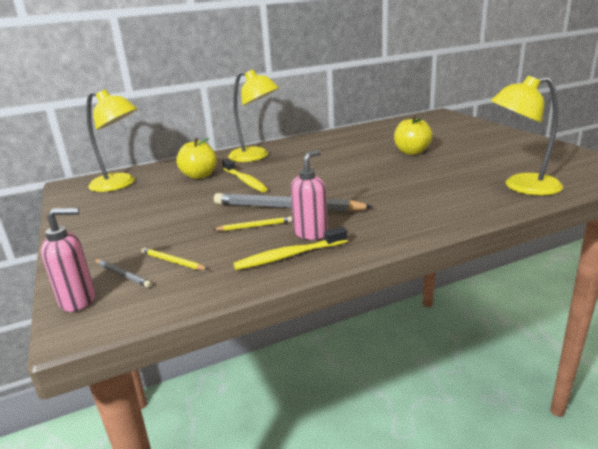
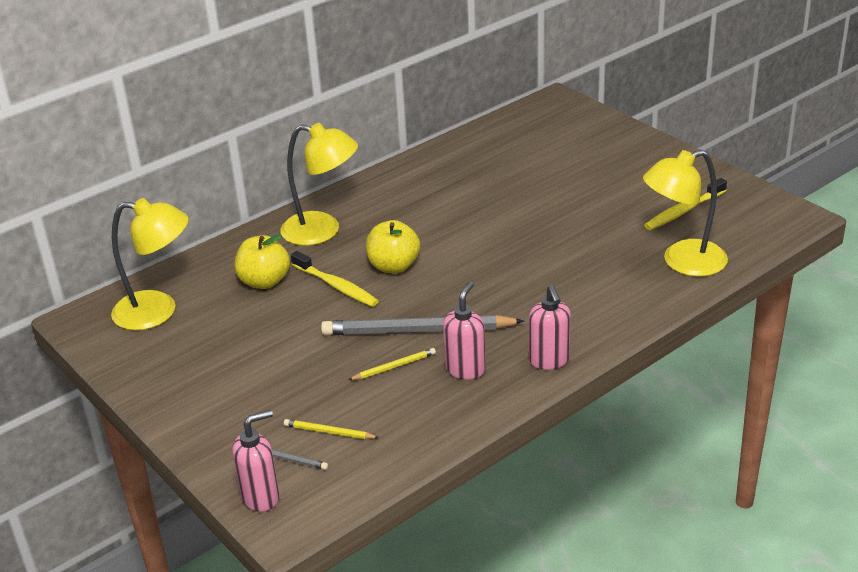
camera: 15 degrees left, 10 degrees up
yellow toothbrush [233,227,347,270] -> yellow toothbrush moved to [644,178,727,230]
yellow apple [394,116,433,155] -> yellow apple moved to [366,220,420,273]
none -> pink soap dispenser [529,285,571,370]

